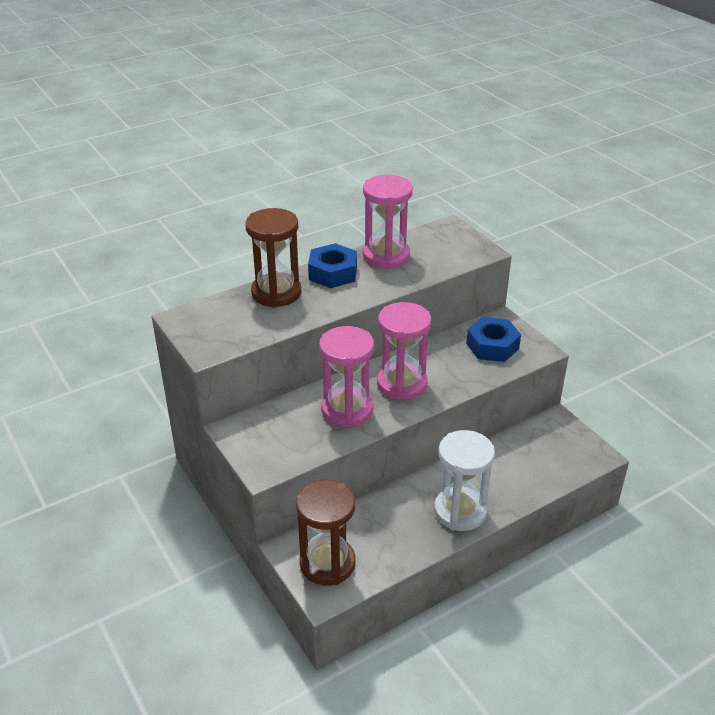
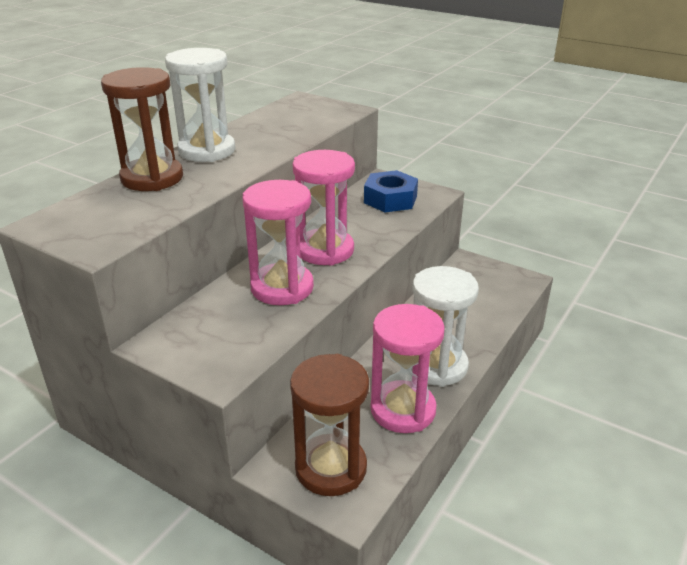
camera: 25 degrees left, 5 degrees down
blue nut [308,243,357,288] -> white hourglass [165,48,235,162]
pink hourglass [363,175,413,269] -> pink hourglass moved to [371,304,445,433]

